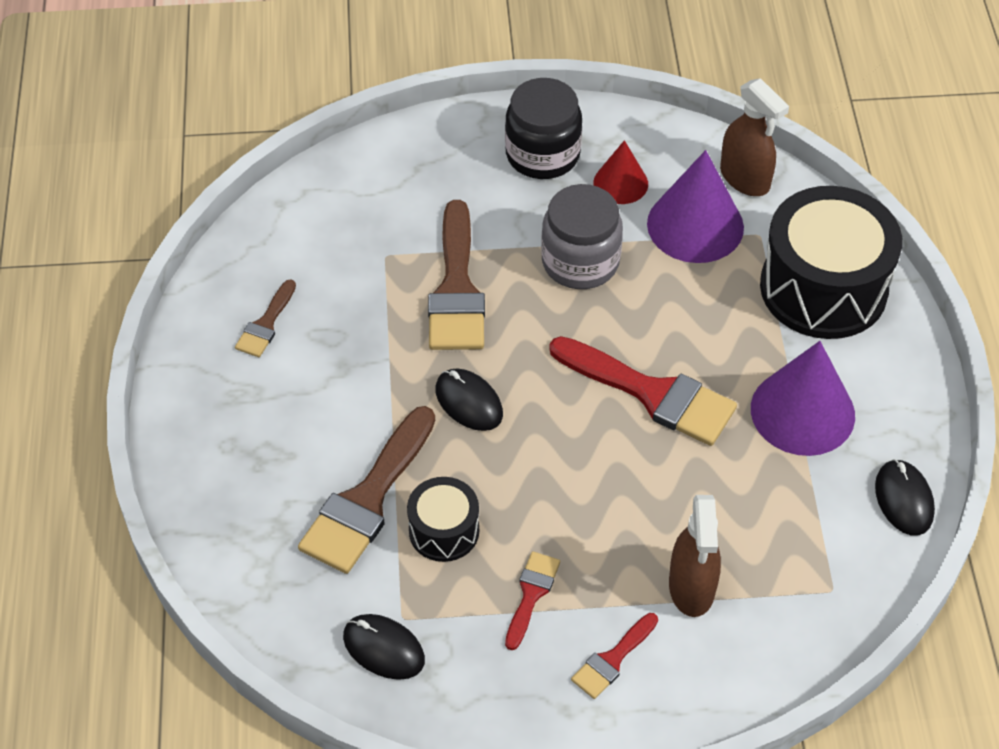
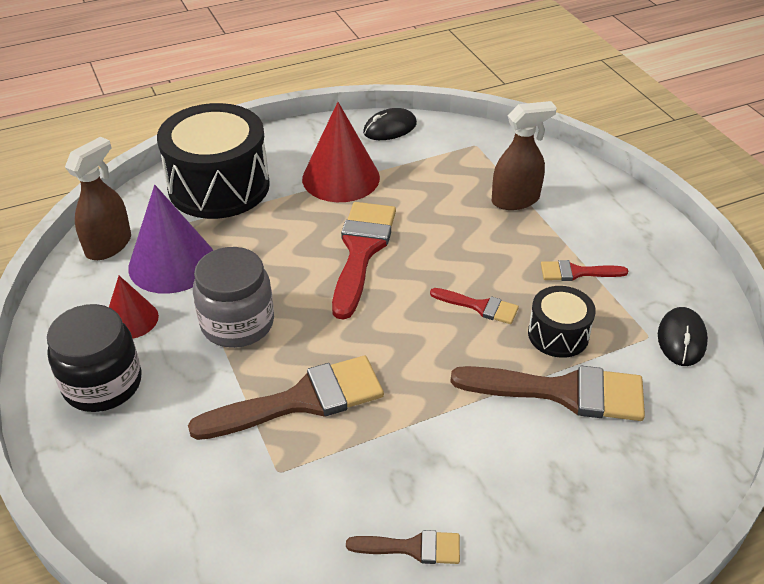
camera: 110 degrees left, 10 degrees down
black mouse [435,369,503,431] -> none
red brush [571,613,658,699] -> red brush moved to [430,288,519,324]
purple cone [751,341,855,456] -> red cone [302,102,380,202]

